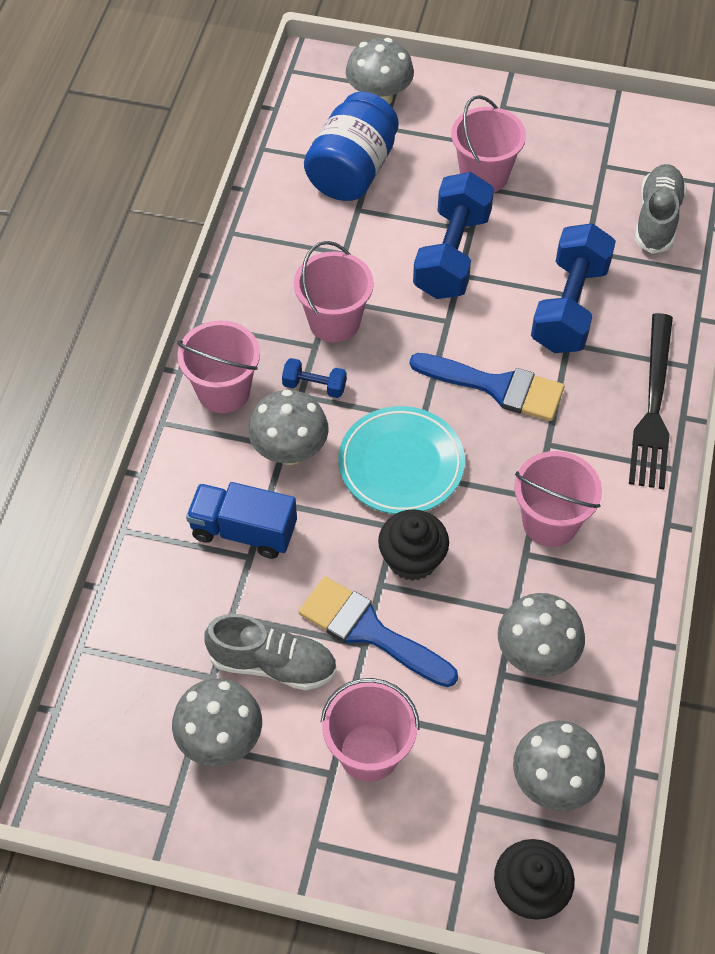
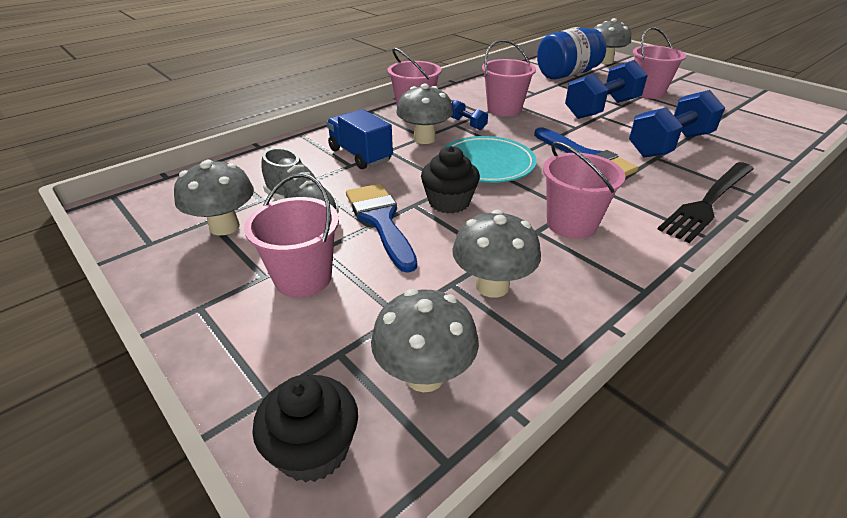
camera: 35 degrees right, 20 degrees down
grey shoe [635,164,687,254] -> none

